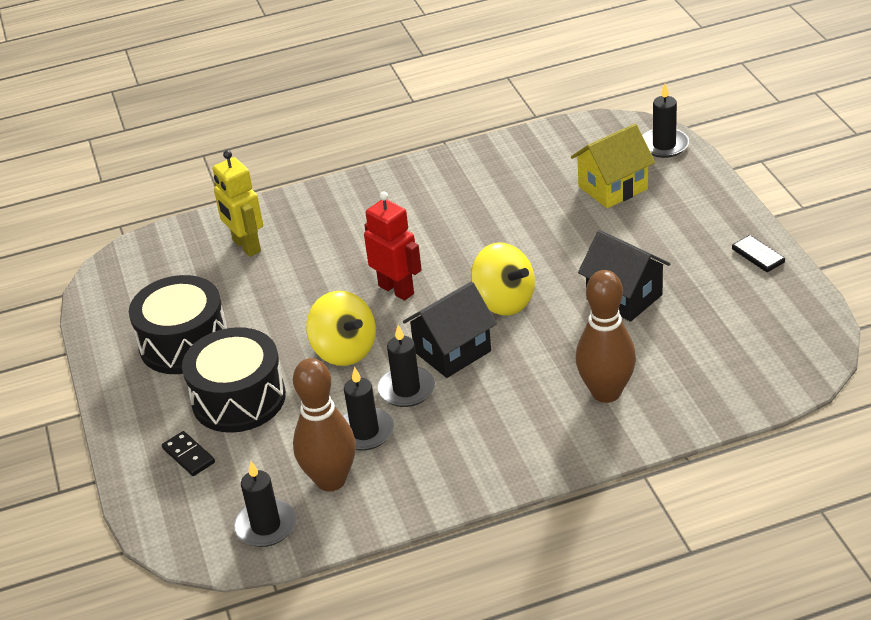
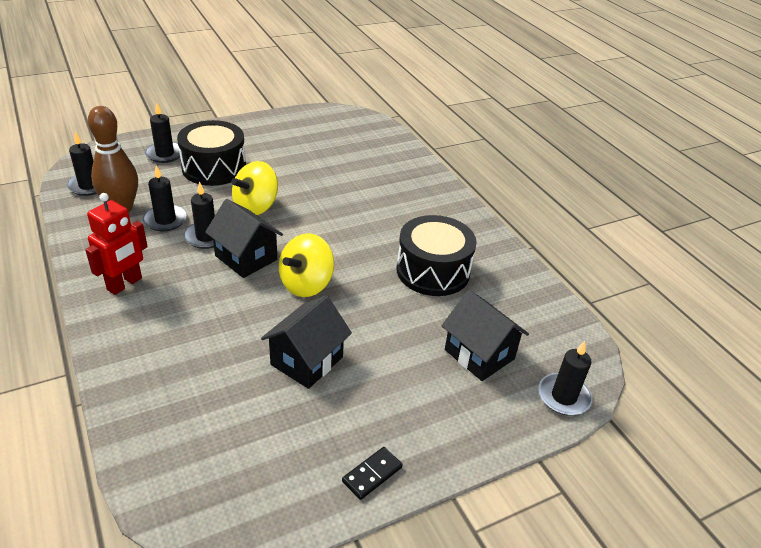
camera: 75 degrees right, 0 degrees up
black drum [129,275,227,374] -> black drum moved to [397,215,477,296]
black domino [162,431,215,476] -> black candle [145,103,182,163]
yellow robot [213,150,263,257] -> none
red robot [364,192,422,301] -> red robot moved to [85,193,148,295]
yellow house [571,124,655,208] -> black house [442,290,529,381]
brown bowling pin [576,270,636,403] -> none

